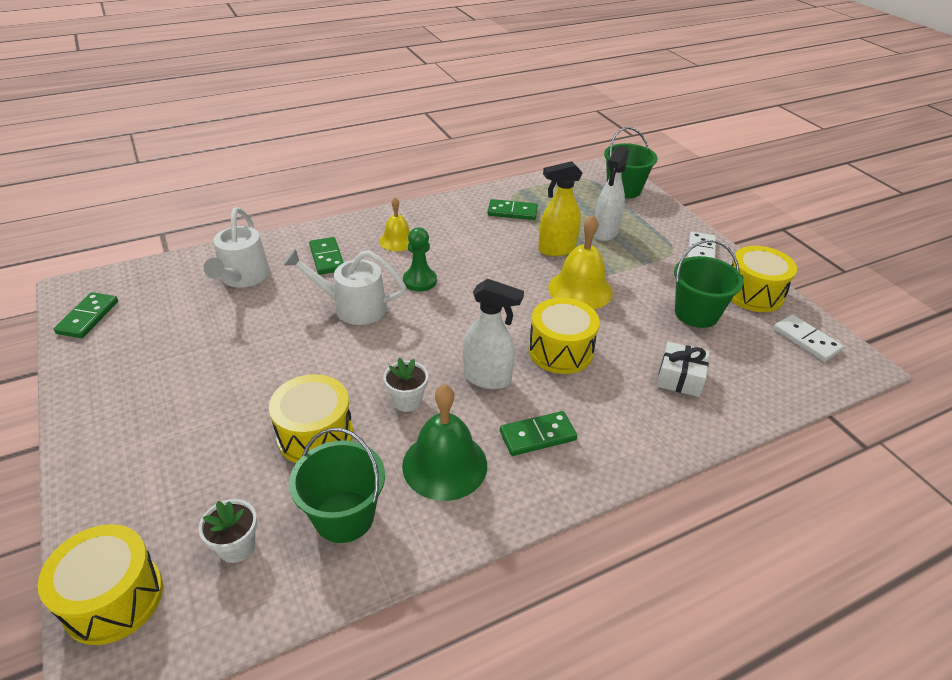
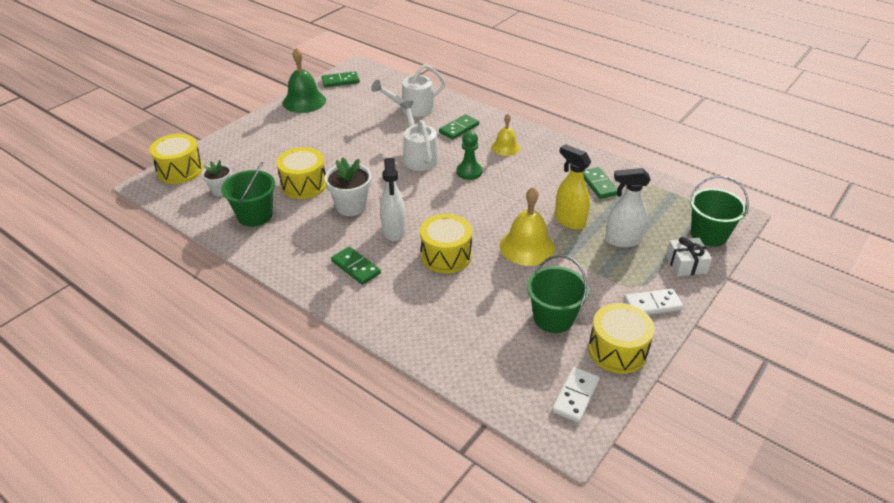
camera: 65 degrees right, 0 degrees up
white flower pot [383,358,428,412] -> white flower pot [324,158,372,216], size x1.57
green bell [402,384,487,501] -> green bell moved to [283,48,326,113]
white gift [657,342,709,397] -> white gift moved to [666,237,712,276]

